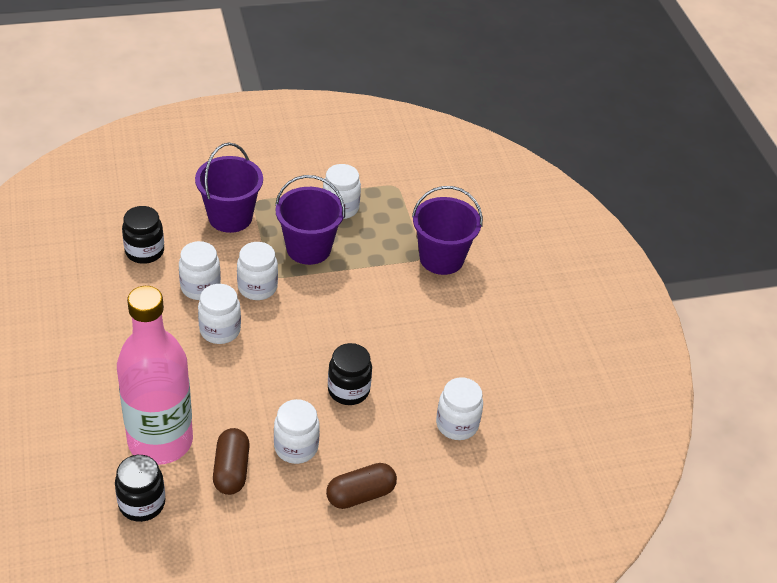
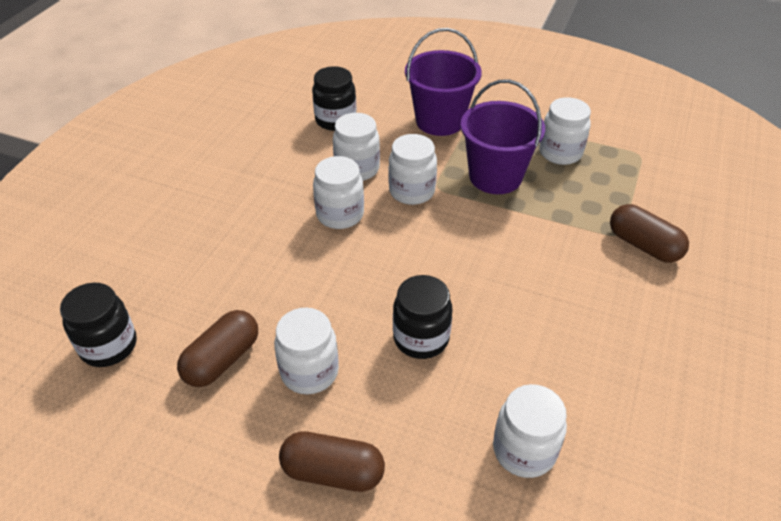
camera: 40 degrees right, 0 degrees up
pink bottle [117,286,193,465] -> none
purple bucket [412,186,483,275] -> brown capsule [610,204,689,263]

